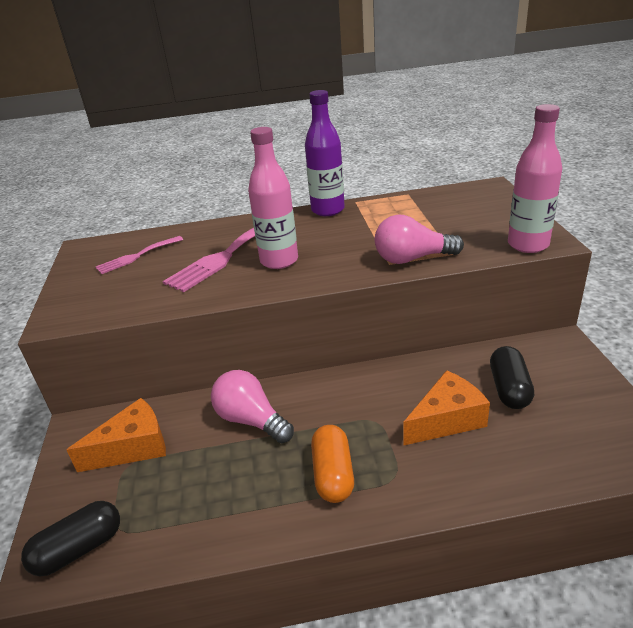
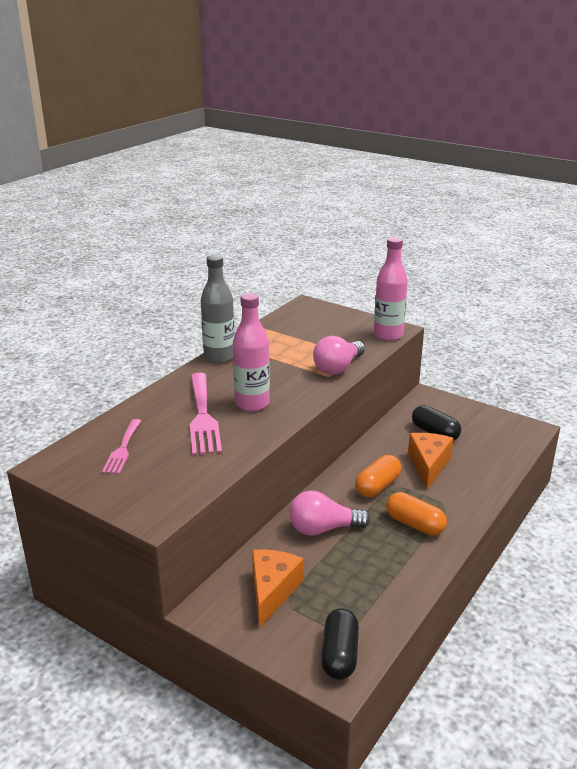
camera: 50 degrees left, 5 degrees down
purple bottle [305,90,345,216] -> grey bottle [201,255,235,363]
none -> orange capsule [355,455,401,497]

